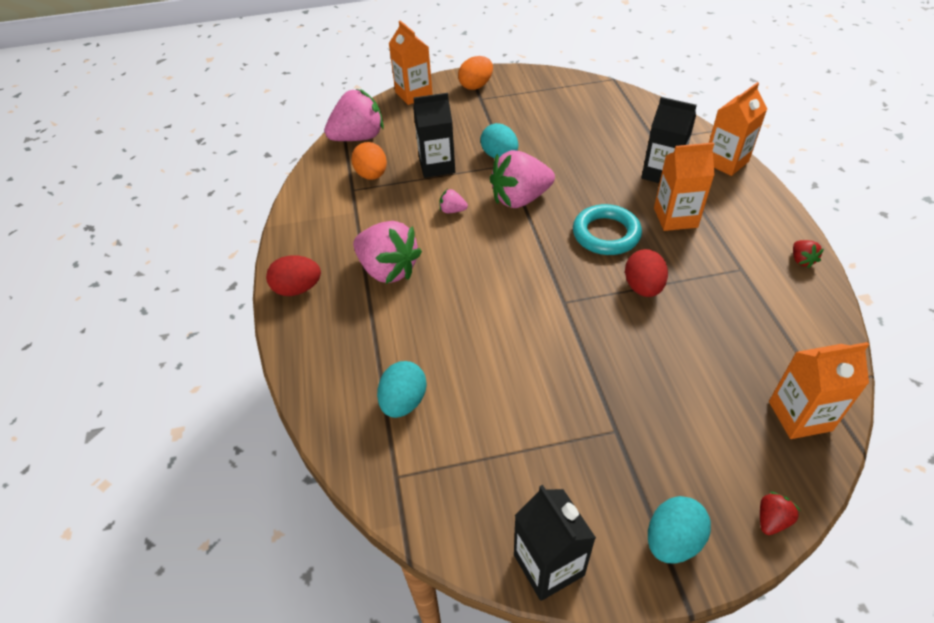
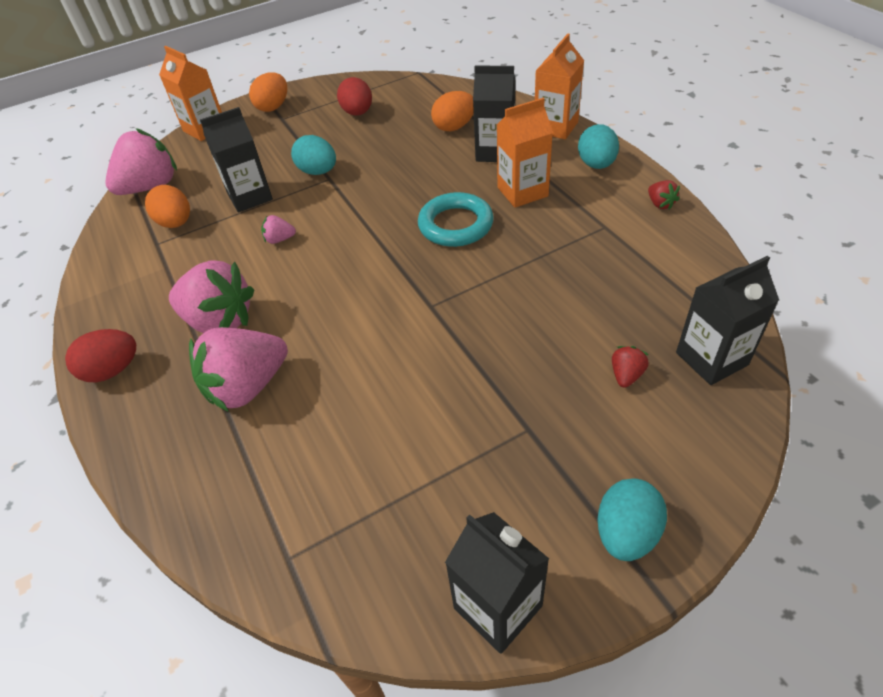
camera: 15 degrees left, 0 degrees up
turquoise egg [377,361,427,418] -> turquoise egg moved to [578,124,619,169]
pink strawberry [490,150,555,208] -> pink strawberry moved to [189,327,288,412]
red egg [625,249,668,297] -> red egg moved to [337,77,372,116]
red strawberry [760,492,800,535] -> red strawberry moved to [612,346,649,388]
orange carton [769,342,869,439] -> black carton [676,256,779,385]
none -> orange egg [431,91,474,131]

